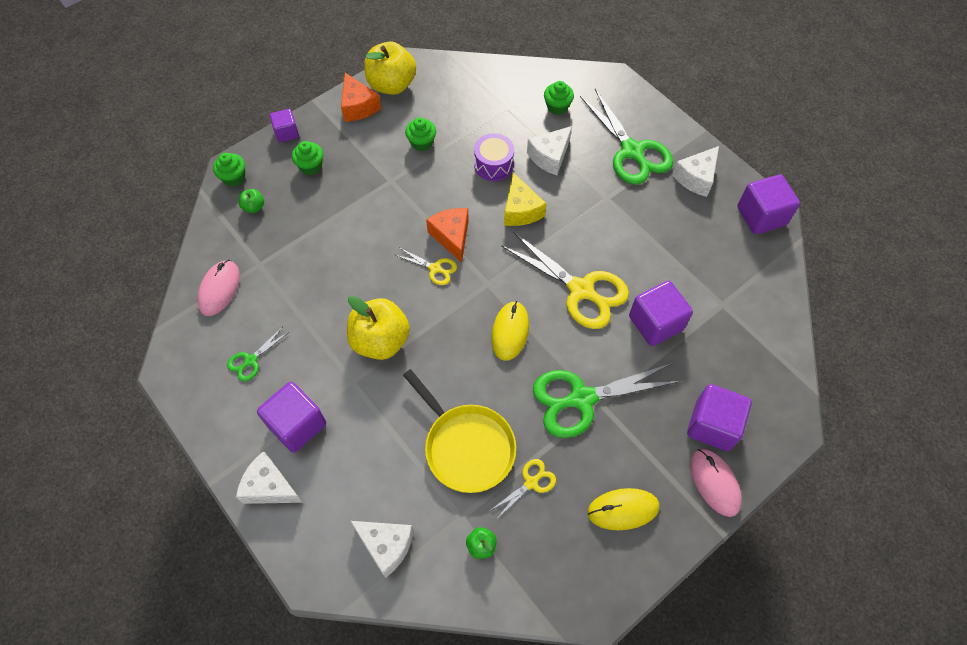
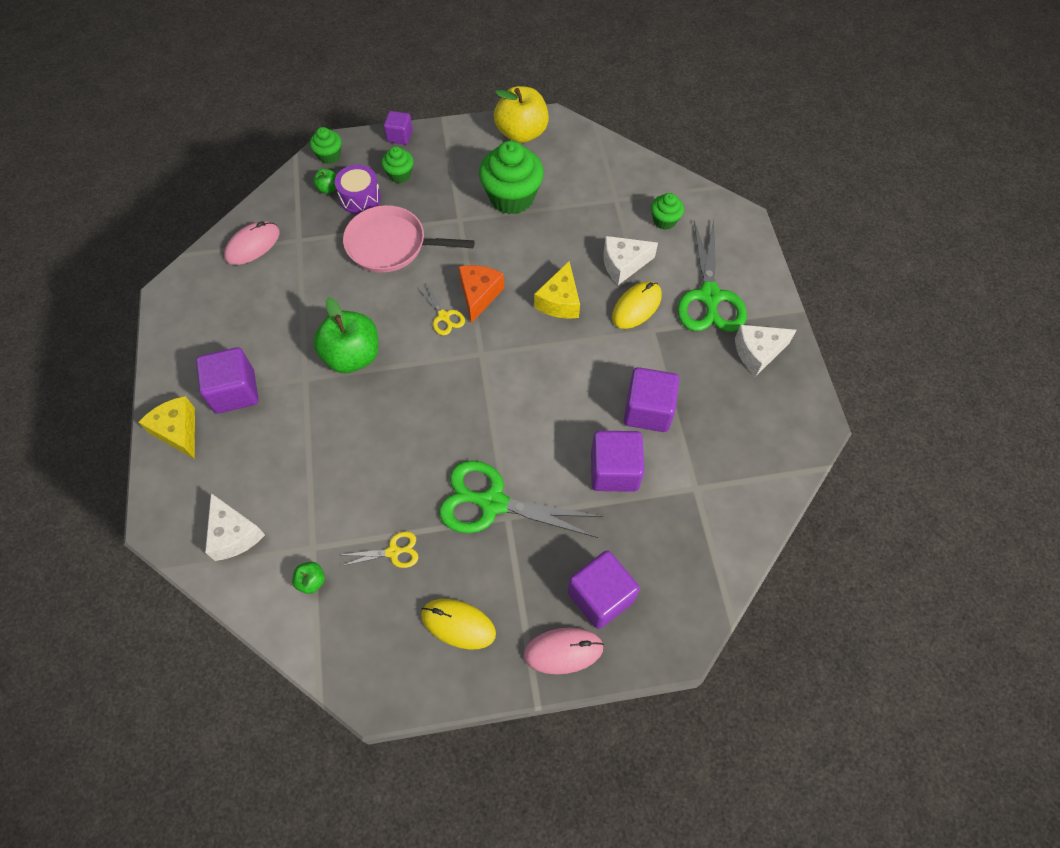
camera: 30 degrees right, 0 degrees up
green scissors [227,328,289,381] -> none
white cheese [236,451,303,504] -> yellow cheese [138,396,195,459]
orange cheese [341,73,381,122] -> none
yellow apple [347,296,410,360] -> green apple [313,297,379,373]
yellow pan [403,369,516,493] -> none
green cupcake [405,117,436,151] -> green cupcake [479,141,544,215], size x1.95
purple drum [474,133,514,181] -> purple drum moved to [335,165,381,214]
yellow mouse [491,301,529,361] -> yellow mouse moved to [612,281,662,329]
yellow scissors [501,232,629,329] -> none
pink mouse [690,449,742,517] -> pink mouse turned 75 degrees clockwise [524,627,604,674]
purple cube [737,174,800,234] -> purple cube moved to [624,367,679,432]
none -> pink pan [343,205,475,273]

